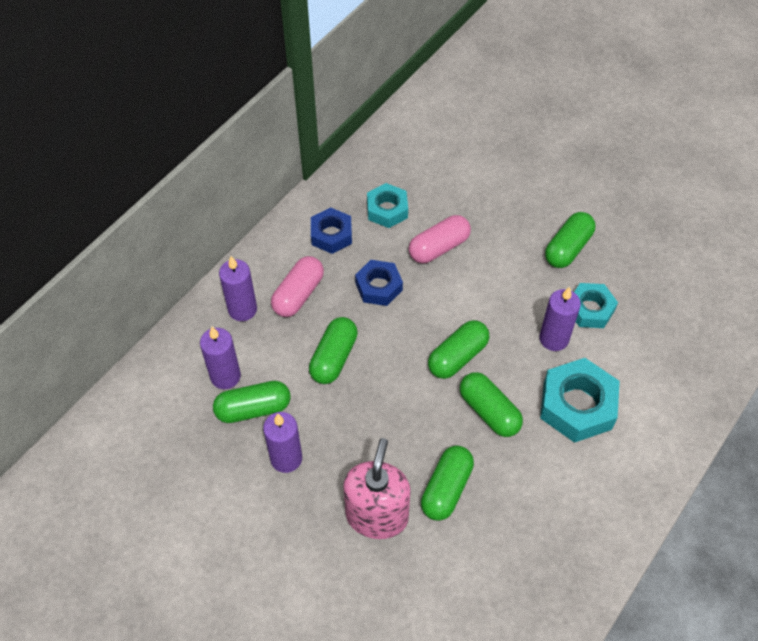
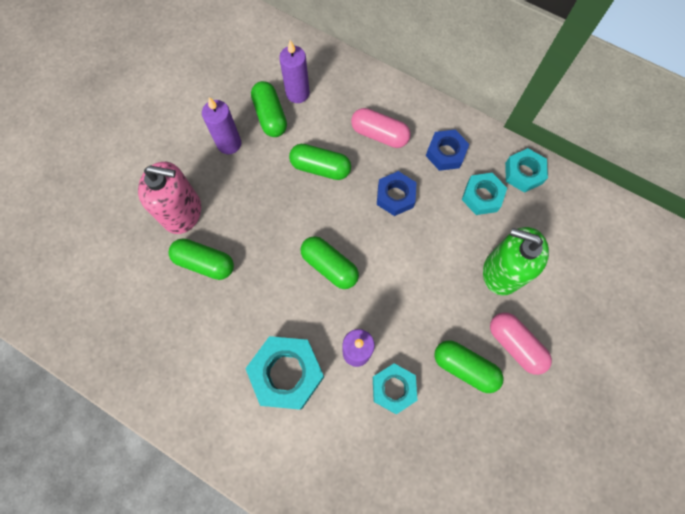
camera: 85 degrees right, 15 degrees up
purple candle [219,256,257,321] -> none
pink capsule [408,215,471,263] -> pink capsule moved to [490,312,552,375]
green capsule [460,372,523,437] -> none
none -> green soap dispenser [483,227,549,295]
none -> turquoise nut [505,148,548,193]

